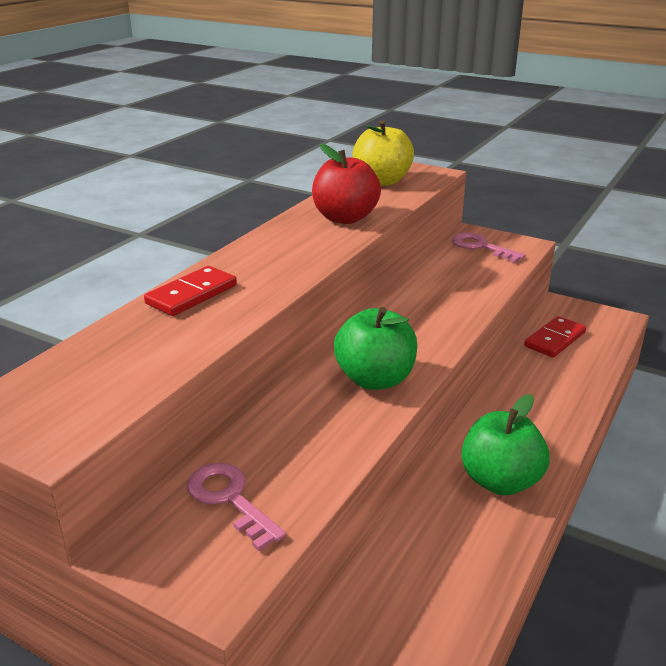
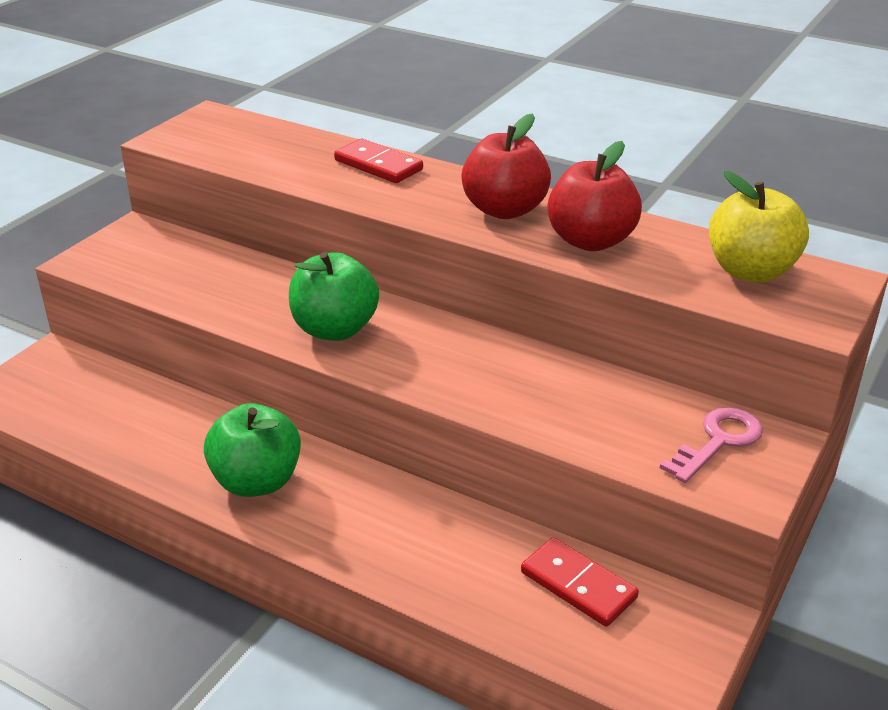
camera: 90 degrees right, 5 degrees up
pink key [187,463,286,551] -> none
none -> red apple [461,113,551,219]

